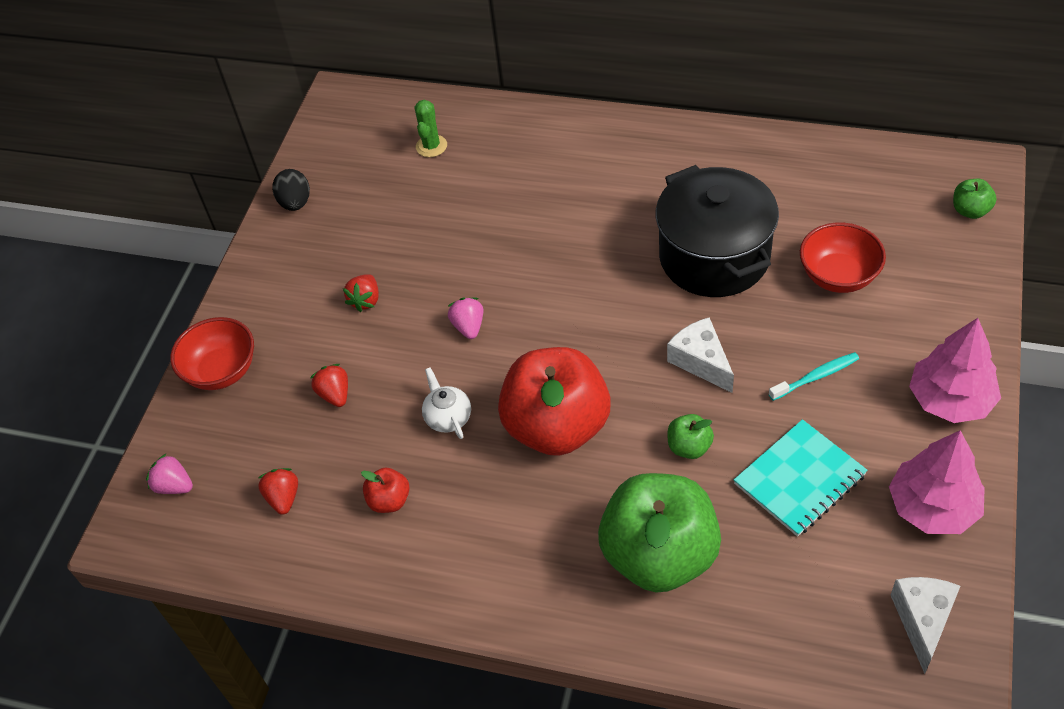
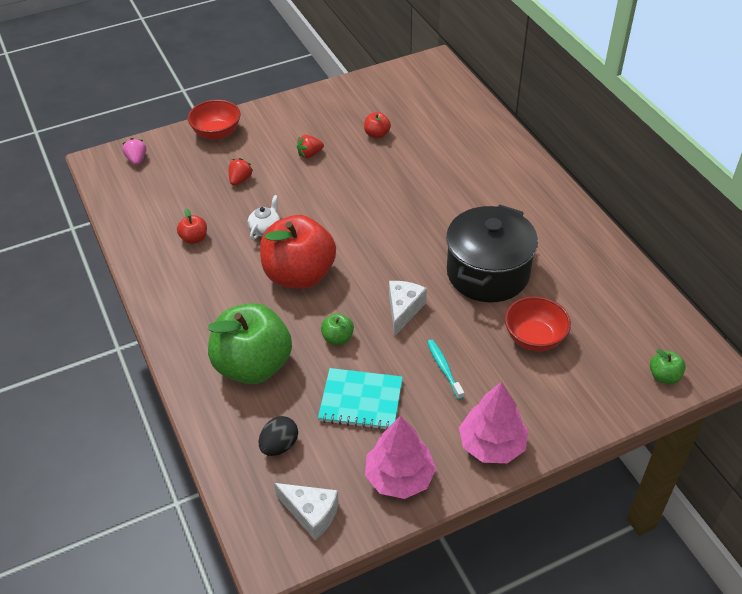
camera: 45 degrees right, 5 degrees down
red strawberry [258,468,298,515] -> none
black egg [272,169,310,211] -> black egg moved to [259,416,298,456]
green cactus [415,100,447,157] -> none
pink strawberry [448,297,483,339] -> none
turquoise toothbrush [769,352,859,401] -> turquoise toothbrush turned 135 degrees counterclockwise [427,339,464,400]
white cheese [891,577,960,674] -> white cheese turned 60 degrees clockwise [274,483,339,540]
none -> red apple [364,112,391,139]

